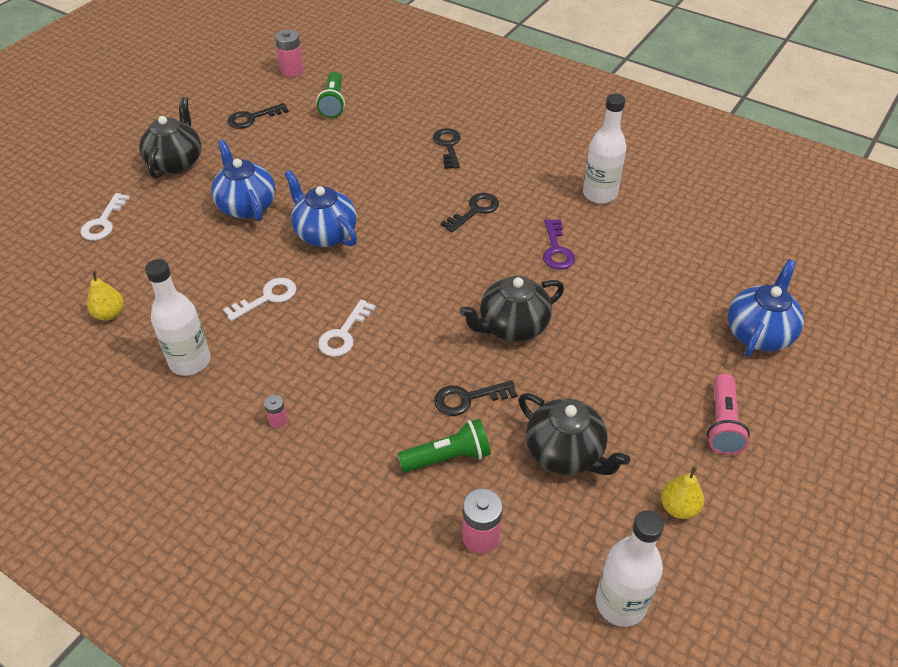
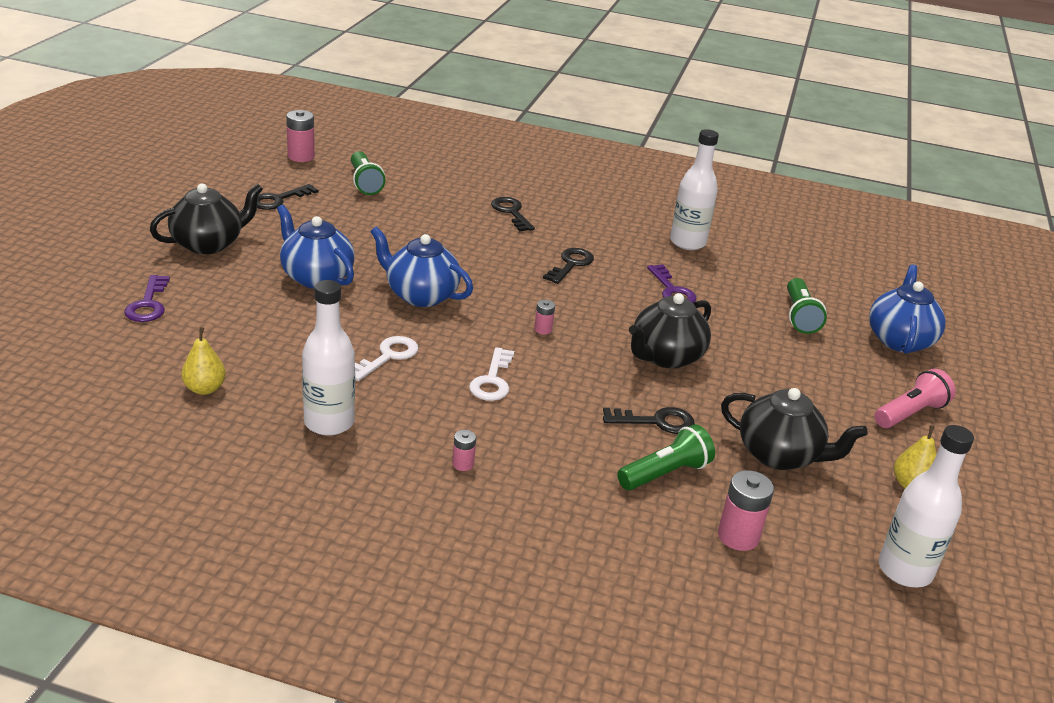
camera: 20 degrees left, 15 degrees down
white key [81,193,130,241] -> purple key [124,275,170,322]
black teapot [139,97,201,178] -> black teapot turned 60 degrees clockwise [150,184,263,254]
black key [434,380,517,416] -> black key turned 150 degrees counterclockwise [603,407,694,434]
pink flashlight [707,374,750,455] -> pink flashlight turned 120 degrees counterclockwise [874,369,956,428]
none -> pink battery [534,300,555,334]
none -> green flashlight [787,278,827,334]

